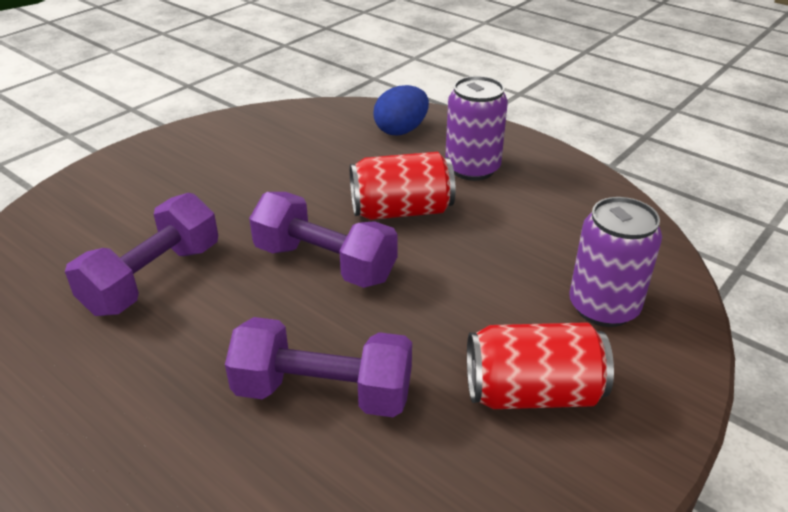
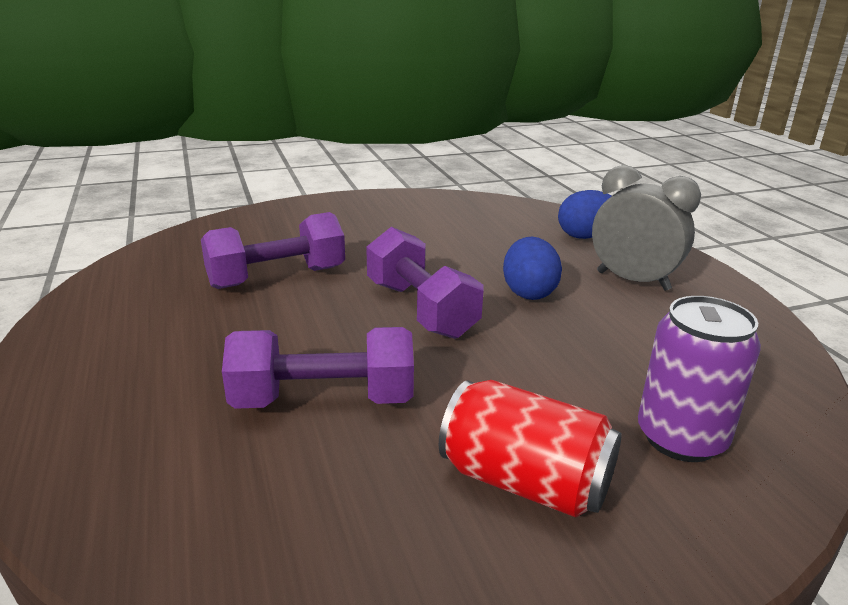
camera: 30 degrees right, 10 degrees down
purple dumbbell [225,317,412,417] -> purple dumbbell turned 45 degrees counterclockwise [222,327,414,409]
red can [350,152,455,220] -> blue egg [503,237,562,300]
purple can [445,76,508,181] -> grey clock [592,165,701,291]

